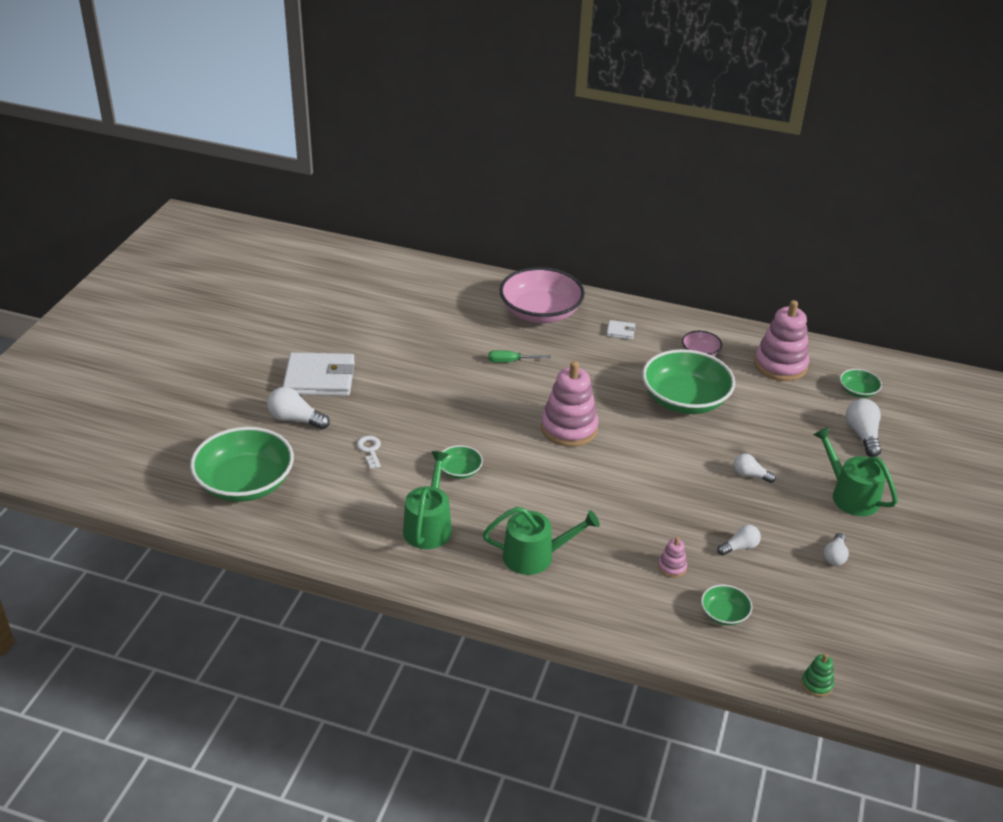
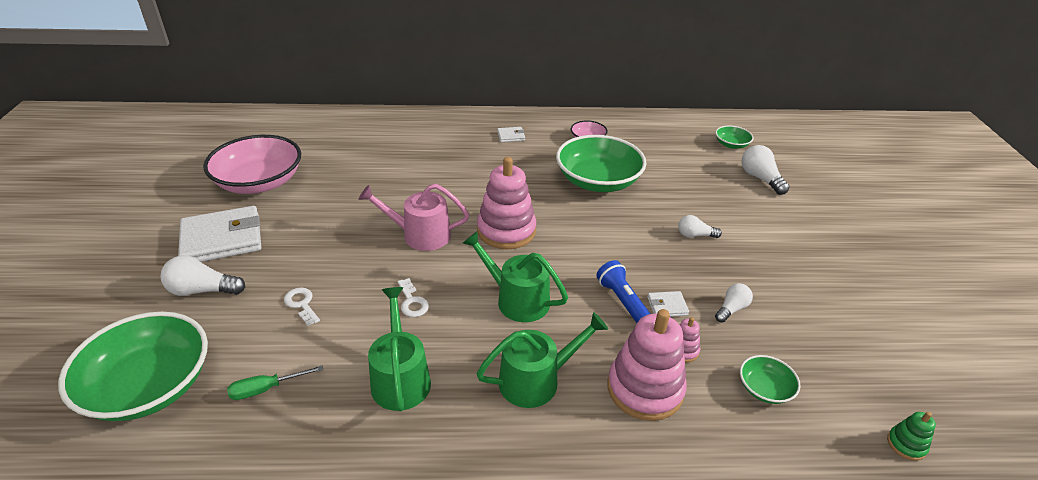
camera: 20 degrees left, 0 degrees up
green bowl [441,445,483,479] -> white key [398,278,429,317]
green screwdriver [488,350,551,363] -> green screwdriver moved to [227,365,323,400]
pink bowl [499,267,585,323] -> pink bowl moved to [203,135,301,194]
pink stacking toy [754,300,810,381] -> pink stacking toy moved to [607,309,687,421]
green watering can [813,427,898,516] -> green watering can moved to [463,231,568,322]
white light bulb [823,533,849,566] -> none
none -> pink watering can [358,184,469,251]
none -> blue flashlight [596,260,650,323]
none -> white wallet [647,291,689,317]

